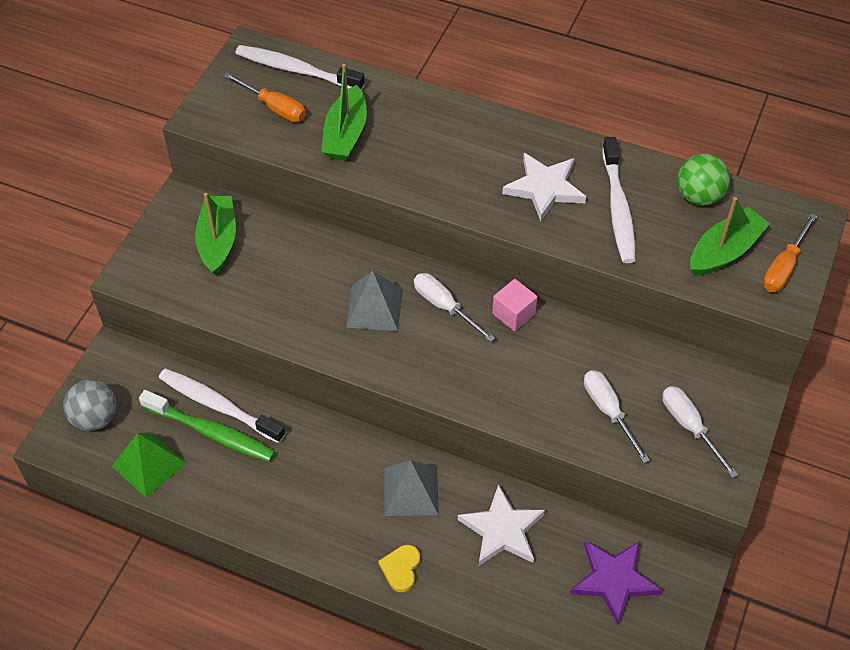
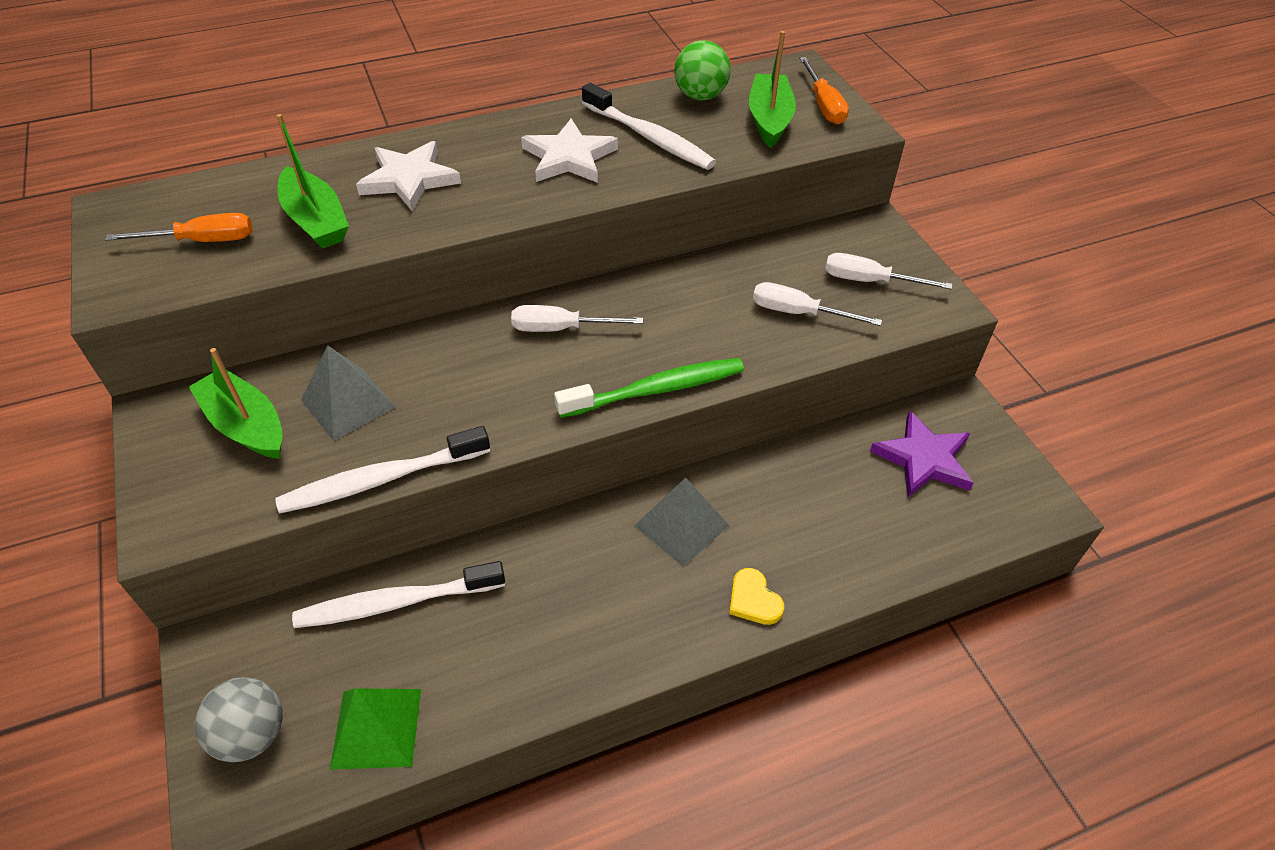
camera: 45 degrees left, 5 degrees down
green toothbrush [139,390,276,462] -> green toothbrush moved to [554,358,744,418]
white toothbrush [235,45,365,90] -> white toothbrush moved to [275,426,490,513]
grey pyramid [346,271,403,331] -> grey pyramid moved to [301,345,395,441]
white star [458,484,545,566] -> white star moved to [356,141,461,211]
pink cube [492,279,538,331] -> none

